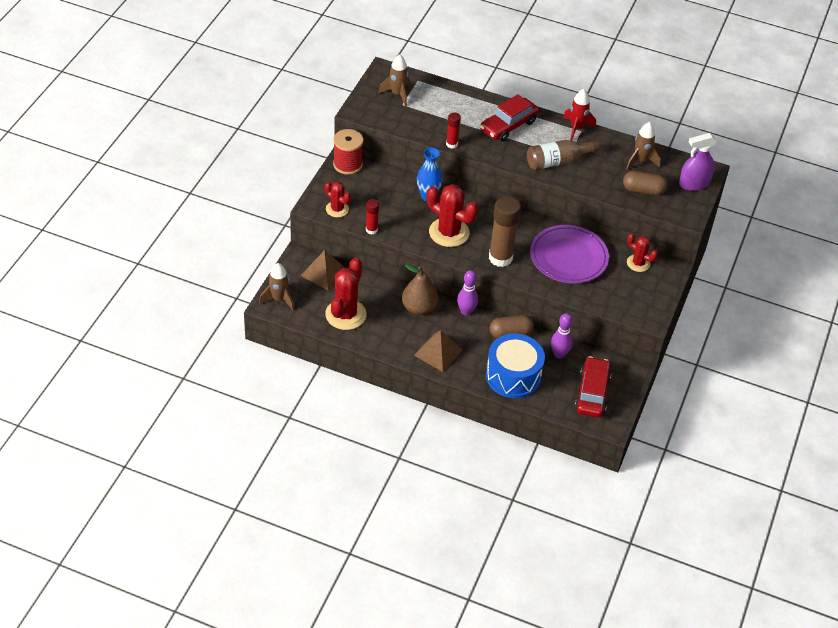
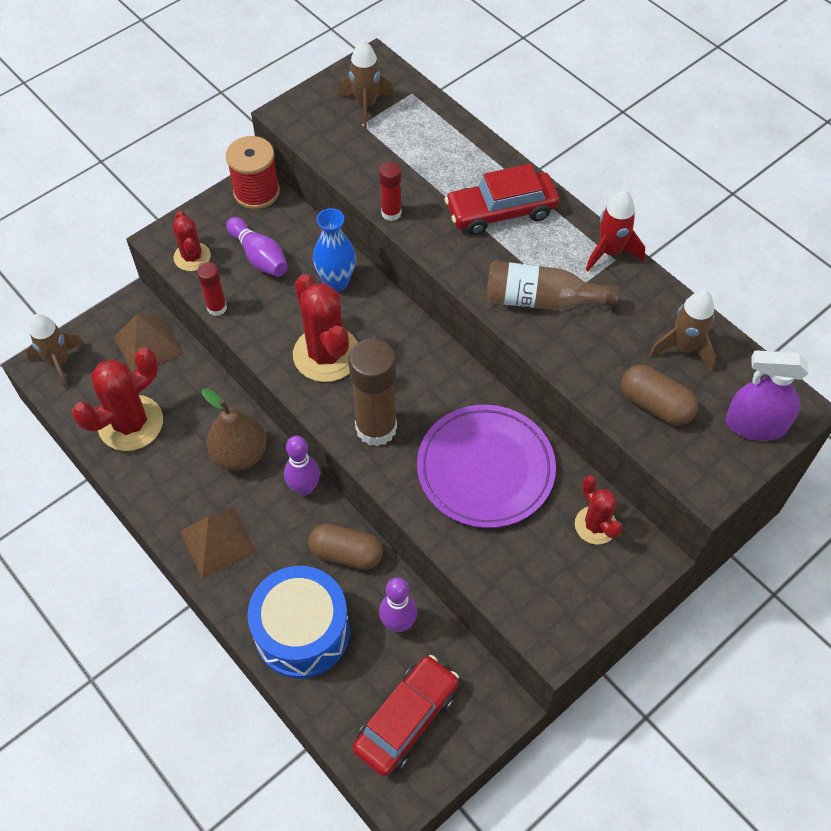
camera: 30 degrees right, 10 degrees up
none -> purple bowling pin [226,217,288,277]

